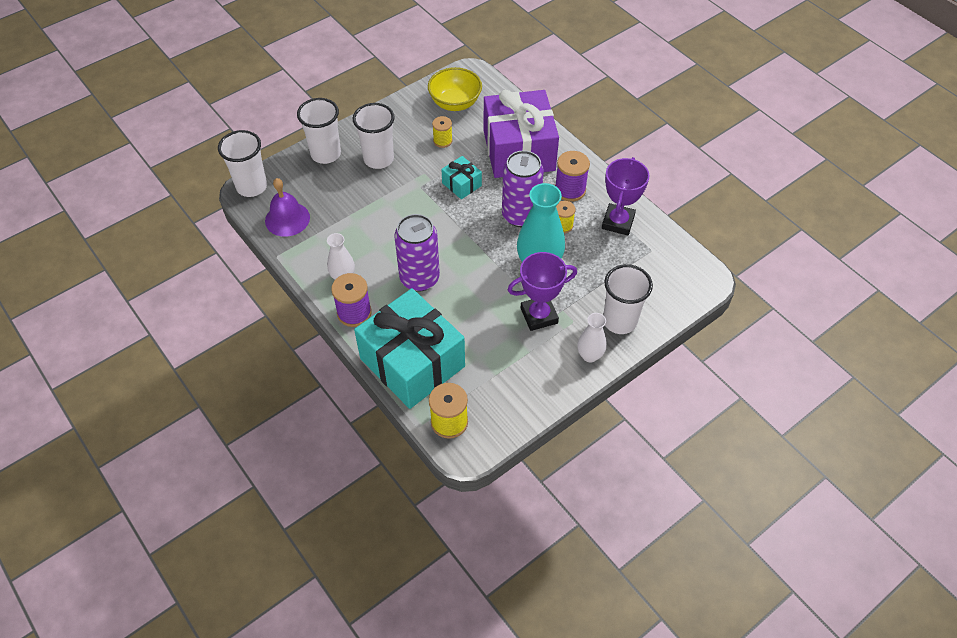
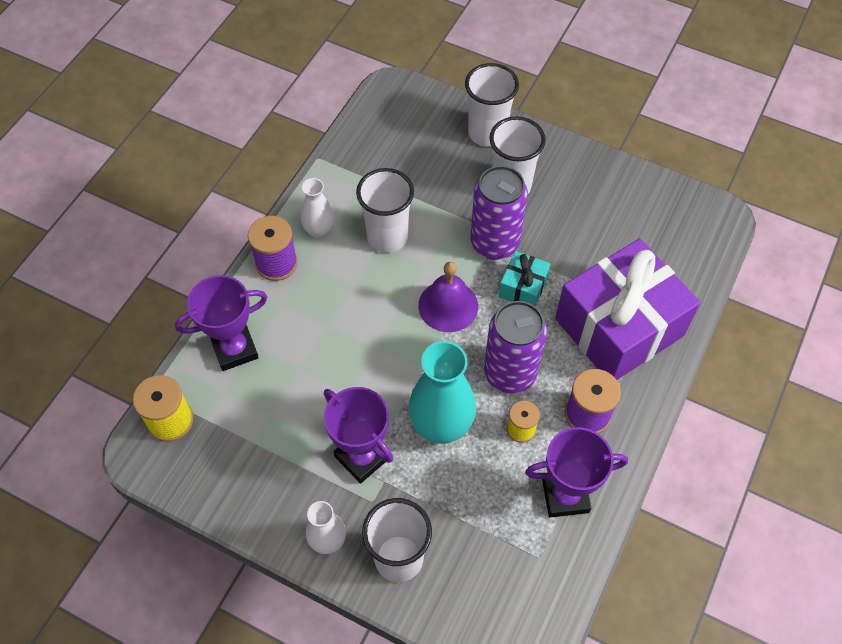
camera: 65 degrees right, 5 degrees up
white cup [218,130,267,197] -> white cup moved to [356,168,414,253]
purple bell [265,178,310,237] -> purple bell moved to [418,262,478,332]
turquoise gift [354,288,465,409] -> purple trophy [175,275,267,371]
purple can [394,214,440,292] -> purple can moved to [471,166,528,260]
yellow bowl [428,67,482,111] -> none
yellow spool [432,116,452,148] -> none

